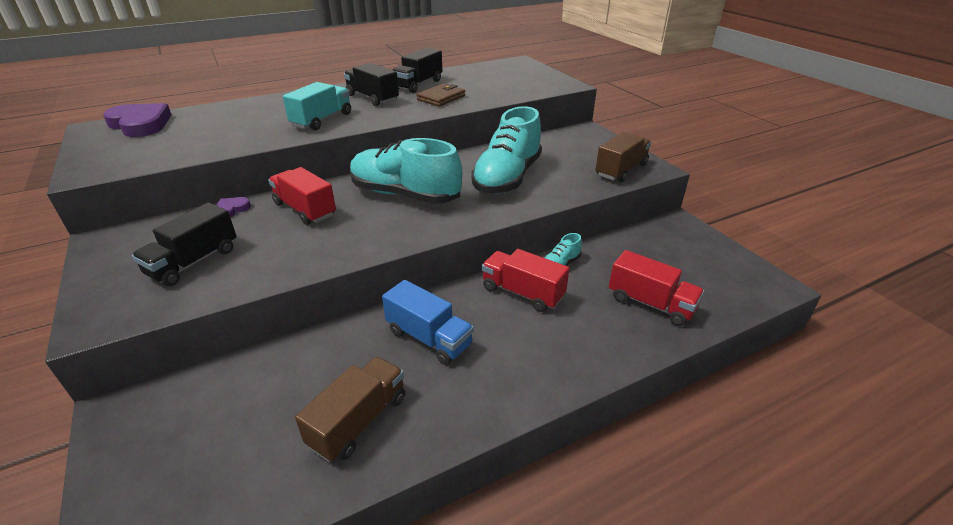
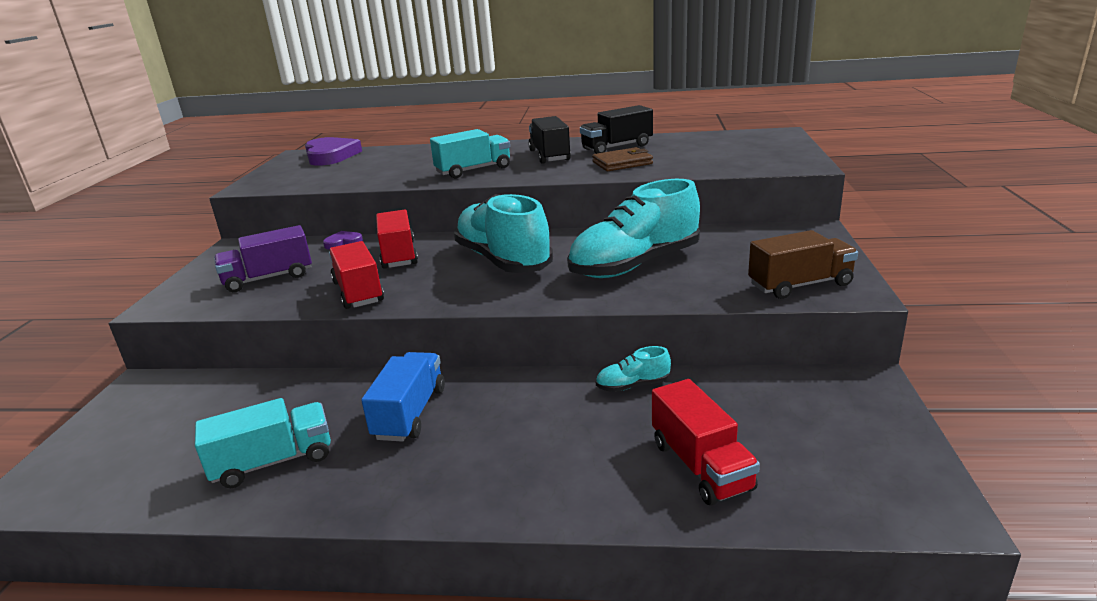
camera: 35 degrees right, 10 degrees down
black truck [132,202,237,286] -> purple truck [214,225,312,292]
brown truck [295,357,405,462] -> turquoise truck [195,398,331,488]
blue truck [382,280,474,365] -> blue truck turned 150 degrees counterclockwise [361,352,445,442]
red truck [482,249,569,312] -> red truck moved to [329,241,384,309]

